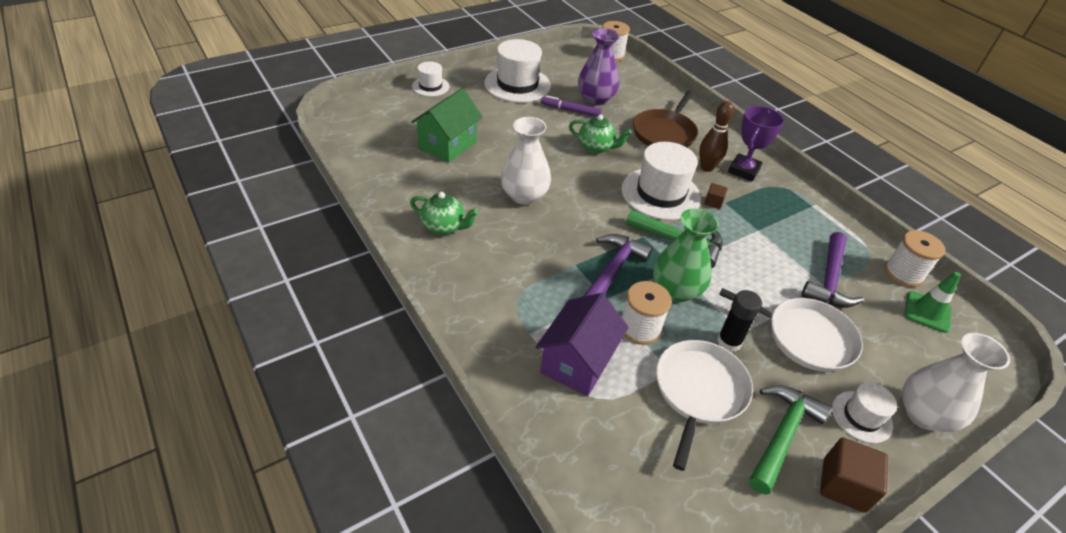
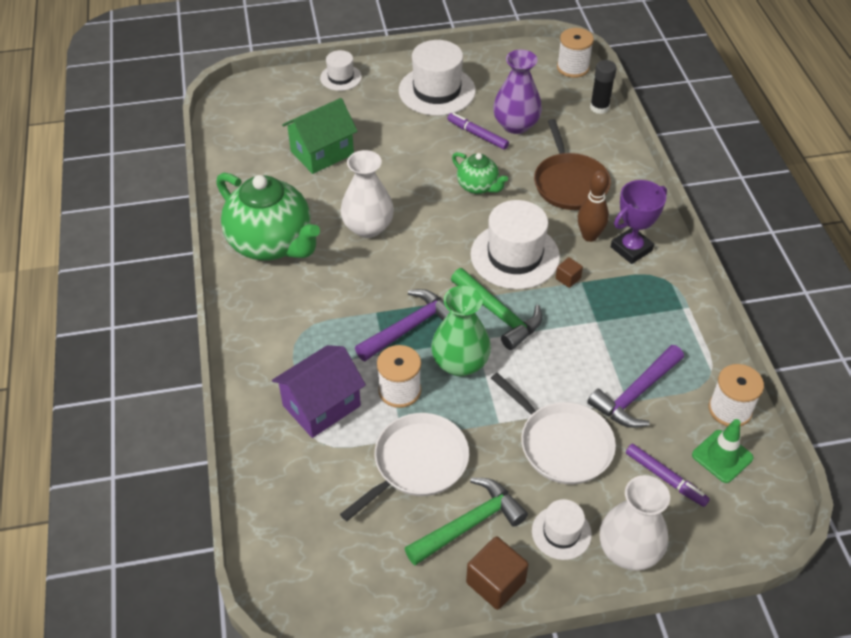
camera: 25 degrees right, 5 degrees up
green teapot [410,192,478,235] -> green teapot [216,172,320,261], size x1.99
brown pan [633,90,698,147] -> brown pan turned 60 degrees counterclockwise [534,119,611,210]
black glue stick [717,290,762,352] -> black glue stick moved to [590,60,617,114]
none -> purple marker [626,444,710,507]

